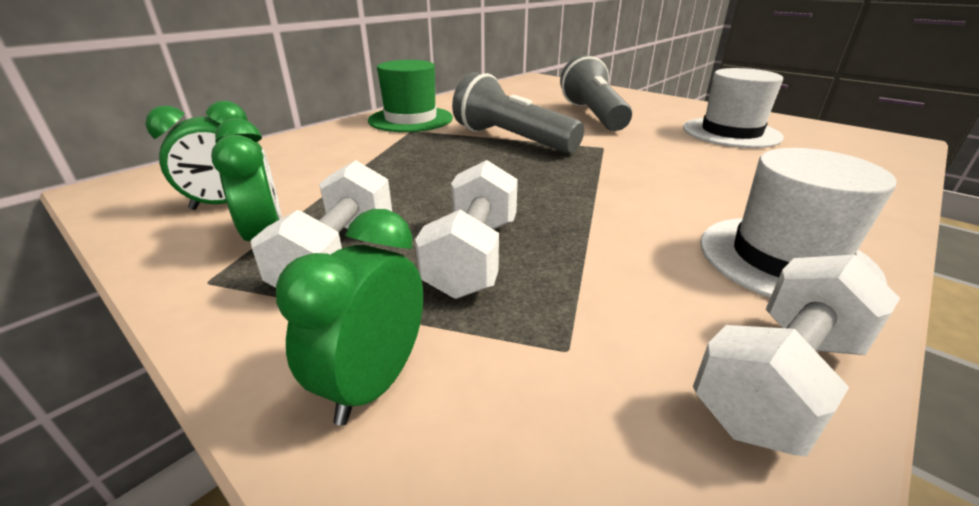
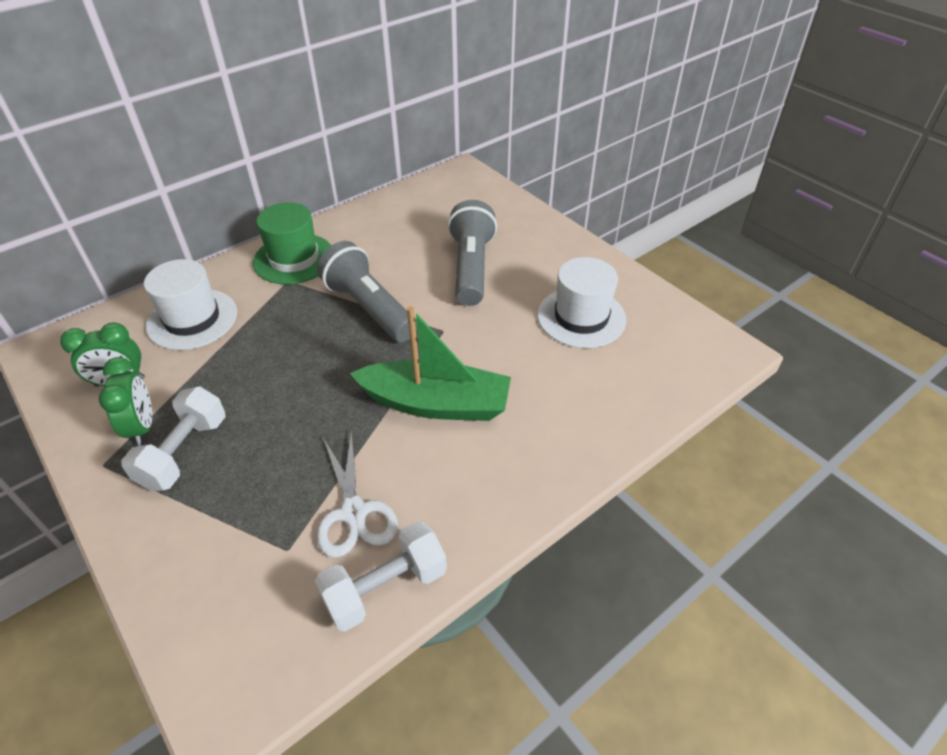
camera: 10 degrees right, 15 degrees up
green clock [276,209,423,426] -> none
white dumbbell [415,160,518,299] -> none
white hat [700,148,897,298] -> white hat moved to [144,259,237,350]
none -> white scissors [317,430,398,558]
none -> green boat [349,306,511,421]

